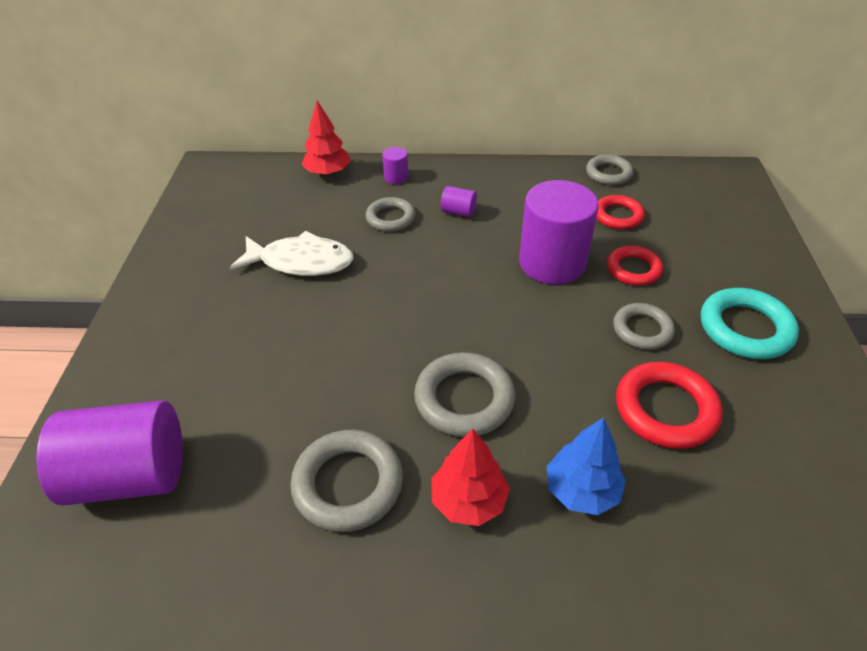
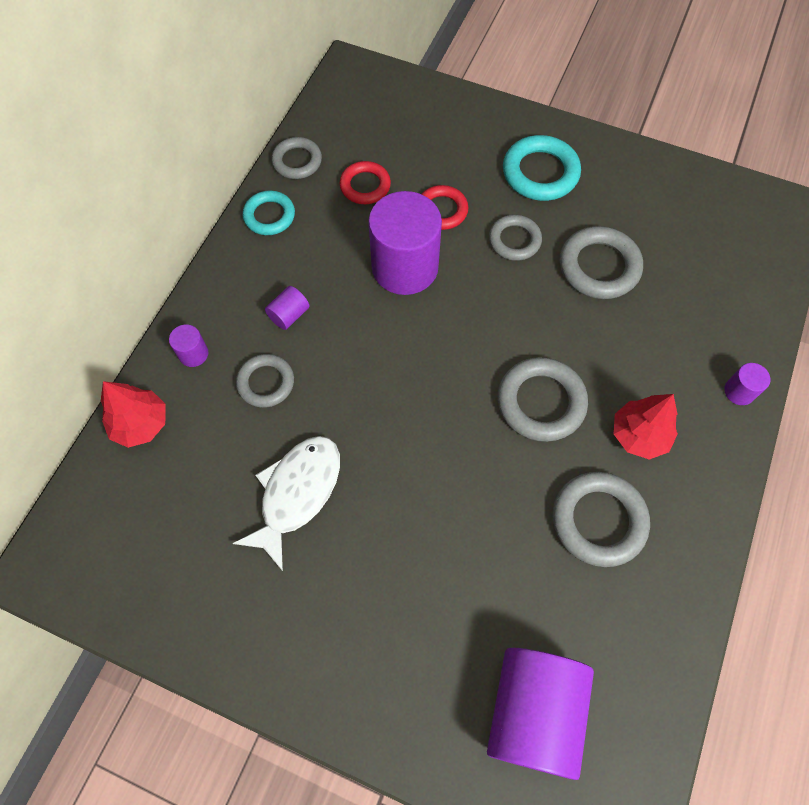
camera: 70 degrees left, 20 degrees up
blue tree [547,417,626,515] -> none
red ring [616,362,723,449] -> grey ring [560,226,643,299]
none -> turquoise ring [243,191,295,235]
none -> purple cylinder [724,363,771,405]

